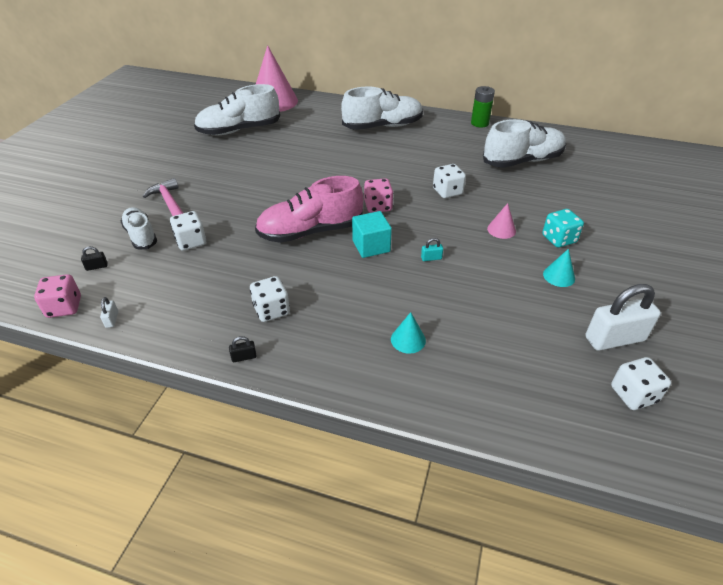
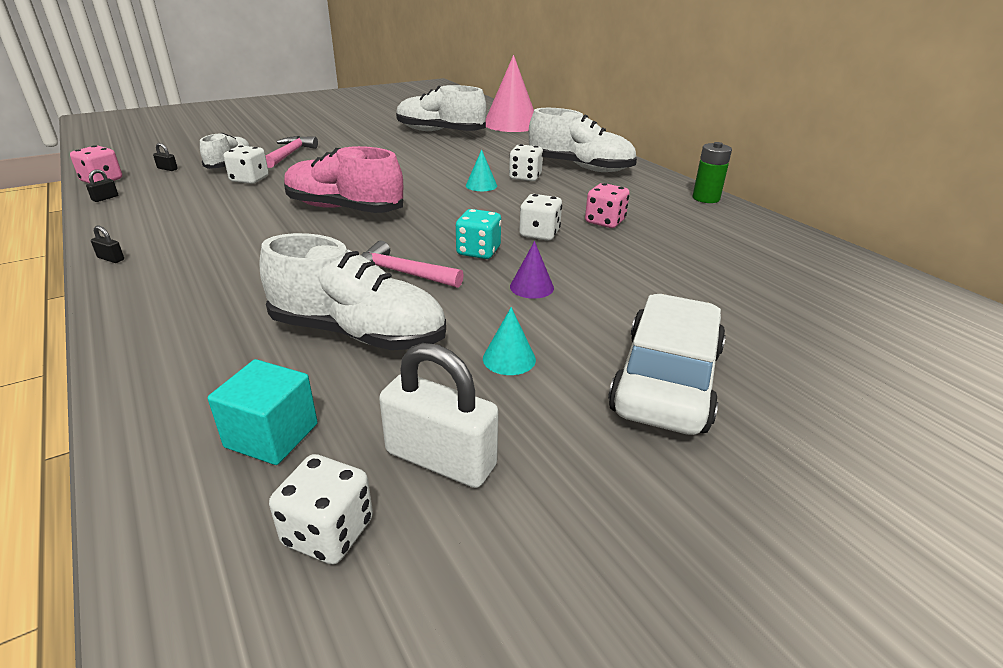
camera: 40 degrees right, 10 degrees down
white padlock [100,297,118,328] -> black padlock [86,169,118,202]
white dice [250,276,290,322] -> white dice moved to [509,144,543,181]
turquoise cube [352,211,392,258] -> turquoise cube moved to [208,359,318,465]
pink dice [364,178,393,213] -> pink dice moved to [585,183,630,228]
turquoise cone [391,312,426,354] -> turquoise cone moved to [466,149,497,191]
turquoise padlock [421,238,443,261] -> pink hammer [361,241,464,288]
white shoe [483,119,566,168] -> white shoe moved to [259,233,446,350]
pink cone [487,203,516,239] -> purple cone [510,241,554,299]
turquoise dice [542,209,584,248] -> turquoise dice moved to [456,209,501,259]
none -> white car [608,294,726,435]

